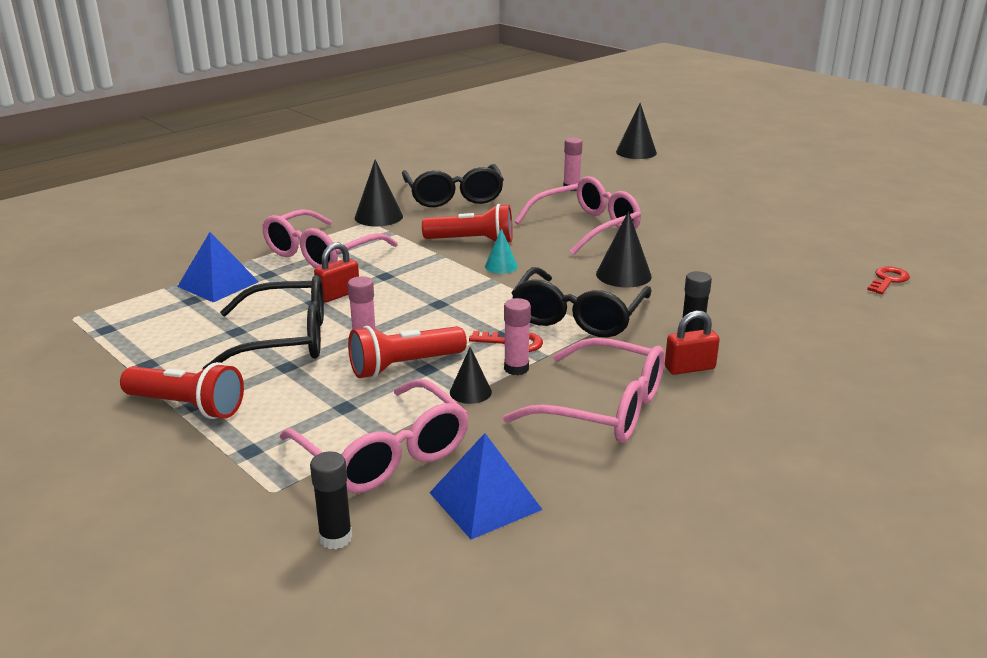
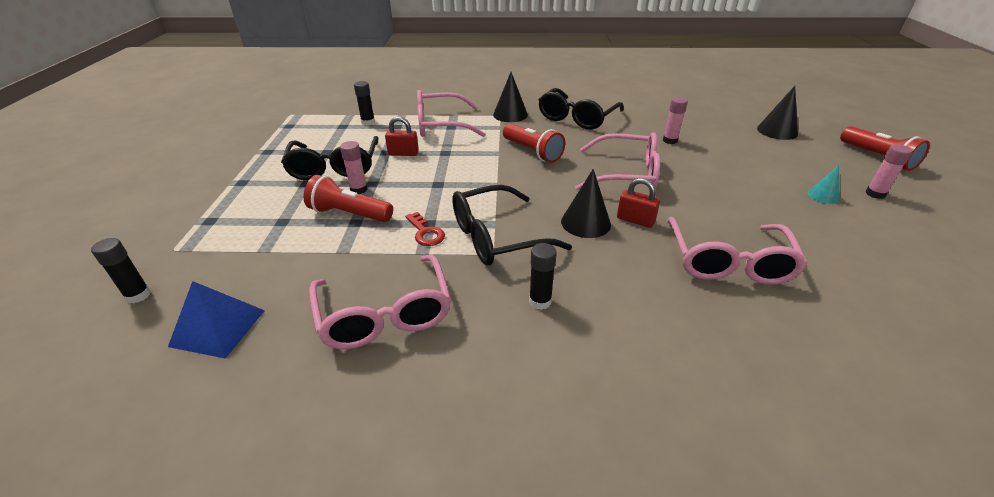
camera: 45 degrees right, 10 degrees up
red flashlight [120,362,244,419] -> red flashlight moved to [840,126,930,171]
blue pyramid [177,232,259,302] -> black glue stick [354,81,375,125]
black glasses [203,275,324,369] -> black glasses turned 45 degrees clockwise [281,136,378,180]
pink glasses [280,379,469,493] -> pink glasses moved to [667,217,807,284]
black cone [450,347,492,404] -> none
turquoise cone [485,228,518,274] -> turquoise cone moved to [808,165,839,204]
pink glue stick [504,298,531,375] -> pink glue stick moved to [865,144,912,199]
red padlock [665,311,720,375] -> red padlock moved to [617,178,660,228]
red key [867,266,910,294] -> none

